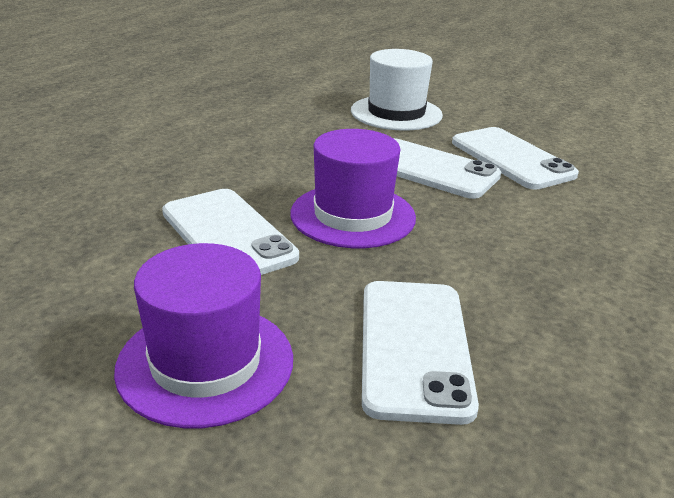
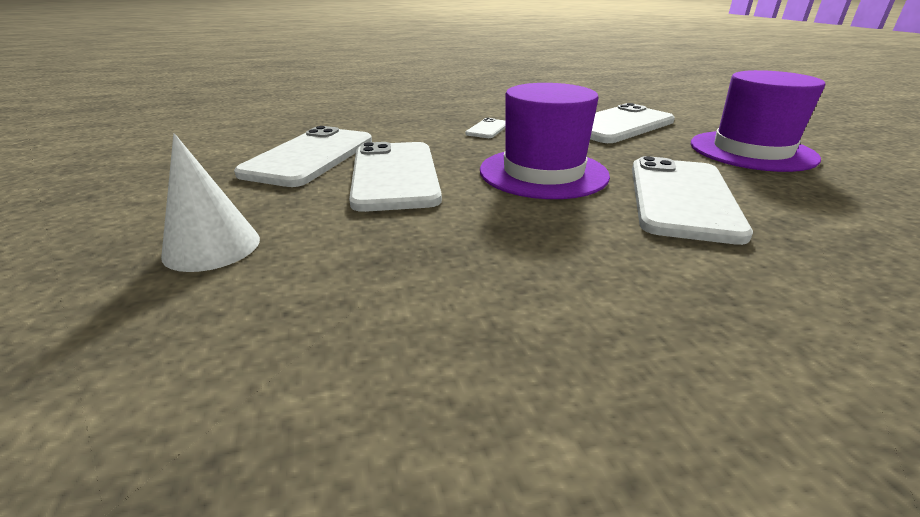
camera: 130 degrees left, 0 degrees up
white hat [351,49,443,131] -> white cone [161,133,260,272]
none -> white phone [465,118,505,138]

